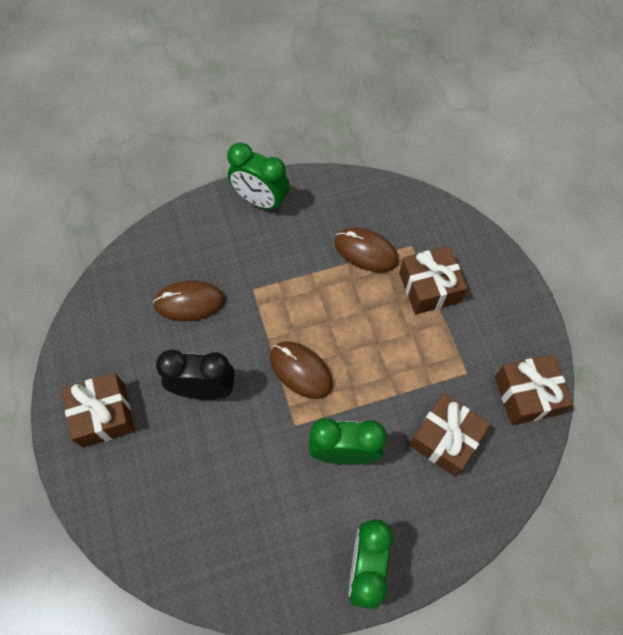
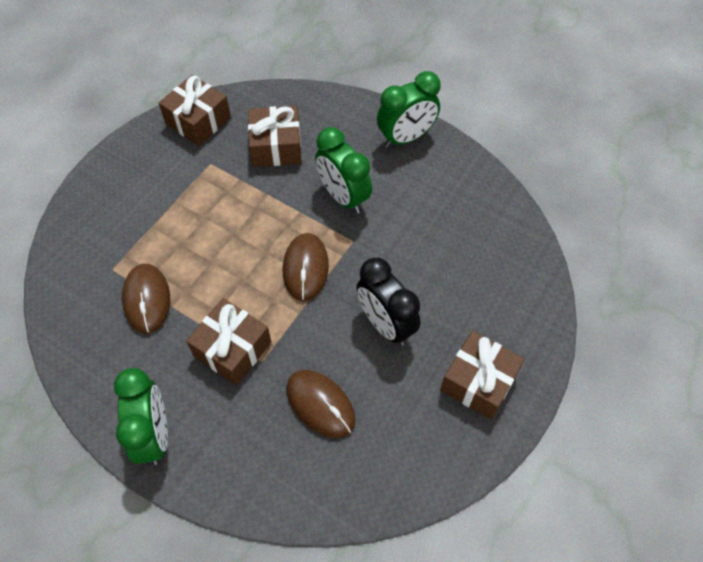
camera: 130 degrees left, 5 degrees down
brown gift [399,246,467,314] -> brown gift moved to [186,298,271,385]

